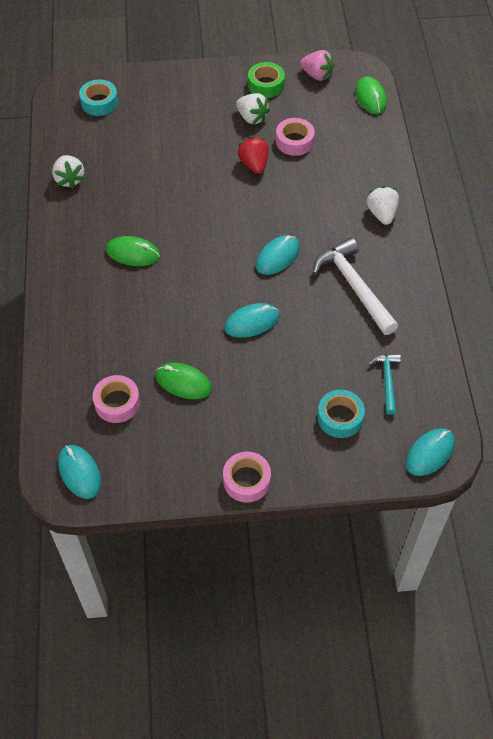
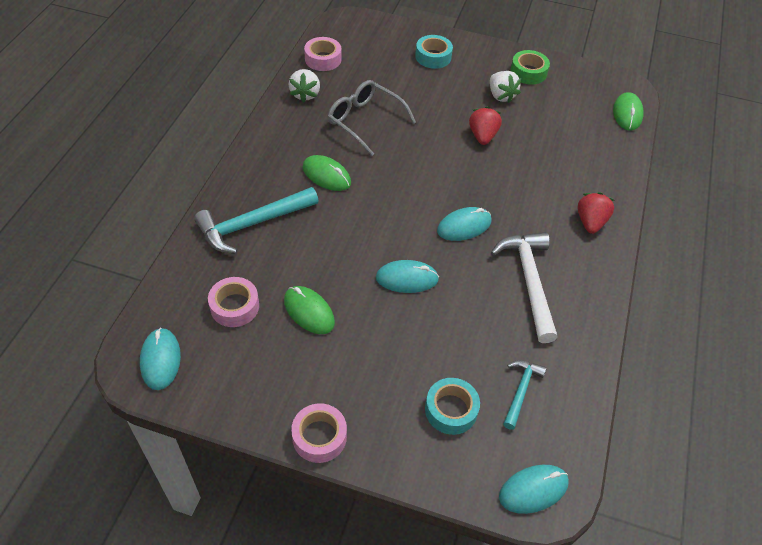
camera: 20 degrees right, 5 degrees down
turquoise tape [79,79,118,116] -> turquoise tape moved to [415,35,453,69]
pink tape [276,118,315,156] -> pink tape moved to [304,37,342,71]
pink strawberry [300,50,334,81] -> none
white strawberry [366,186,399,225] -> red strawberry [577,192,615,234]
none -> turquoise hammer [194,187,319,254]
none -> grey glasses [328,80,416,156]

